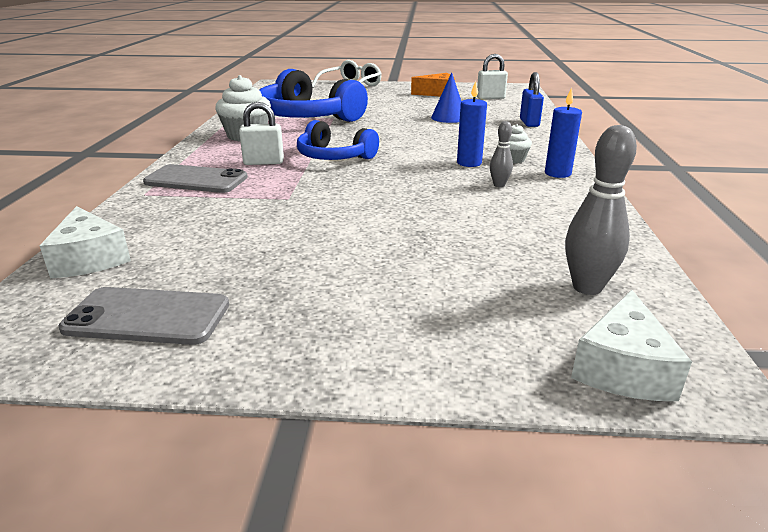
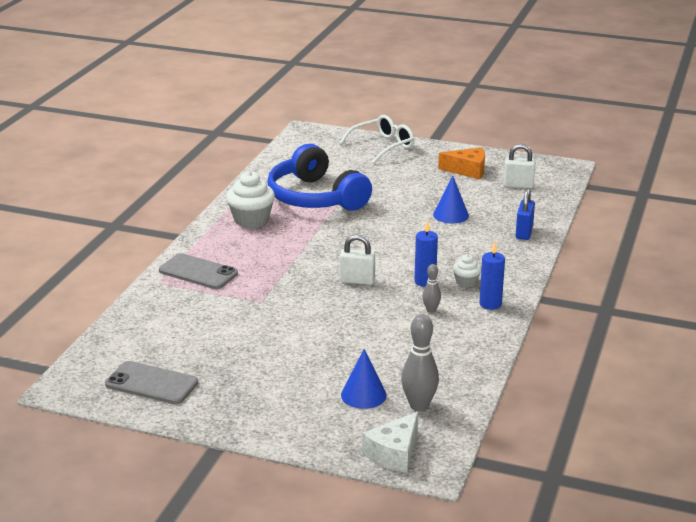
camera: 15 degrees right, 0 degrees up
white cheese [40,206,131,278] -> none
white padlock [239,102,284,165] -> white padlock moved to [340,234,375,285]
blue headphones [297,120,379,160] -> none
none -> blue cone [341,349,387,409]

